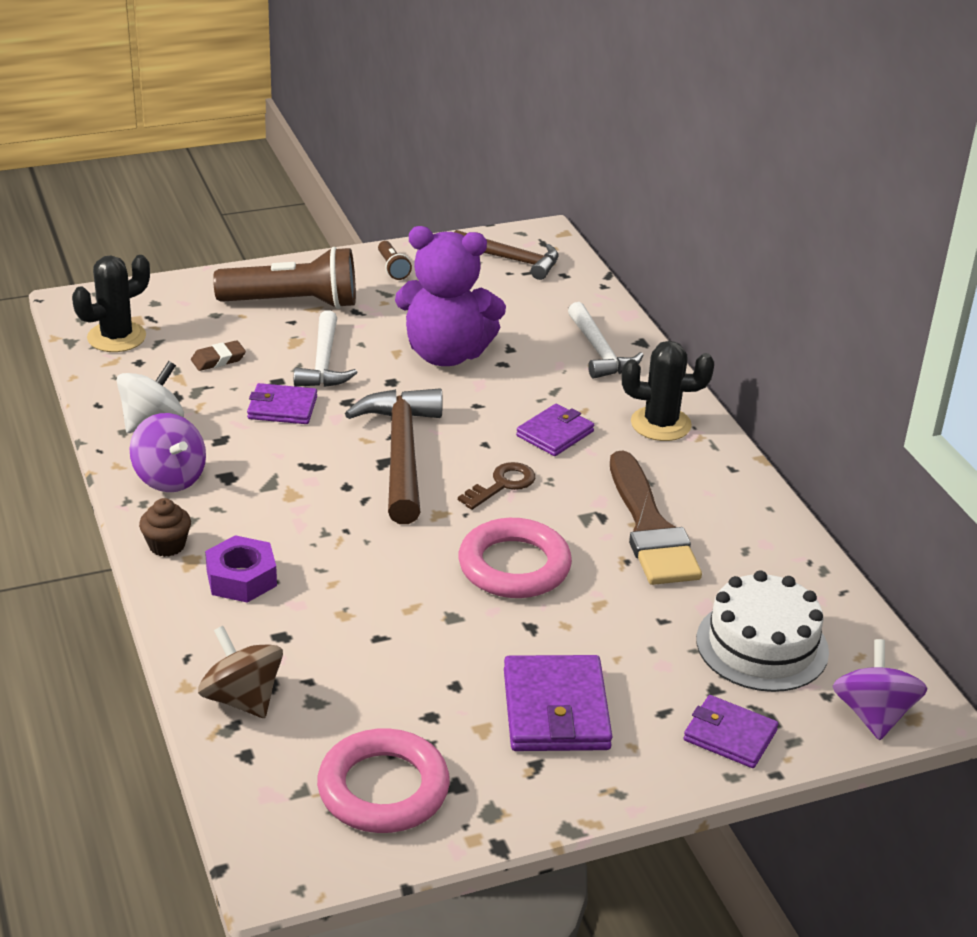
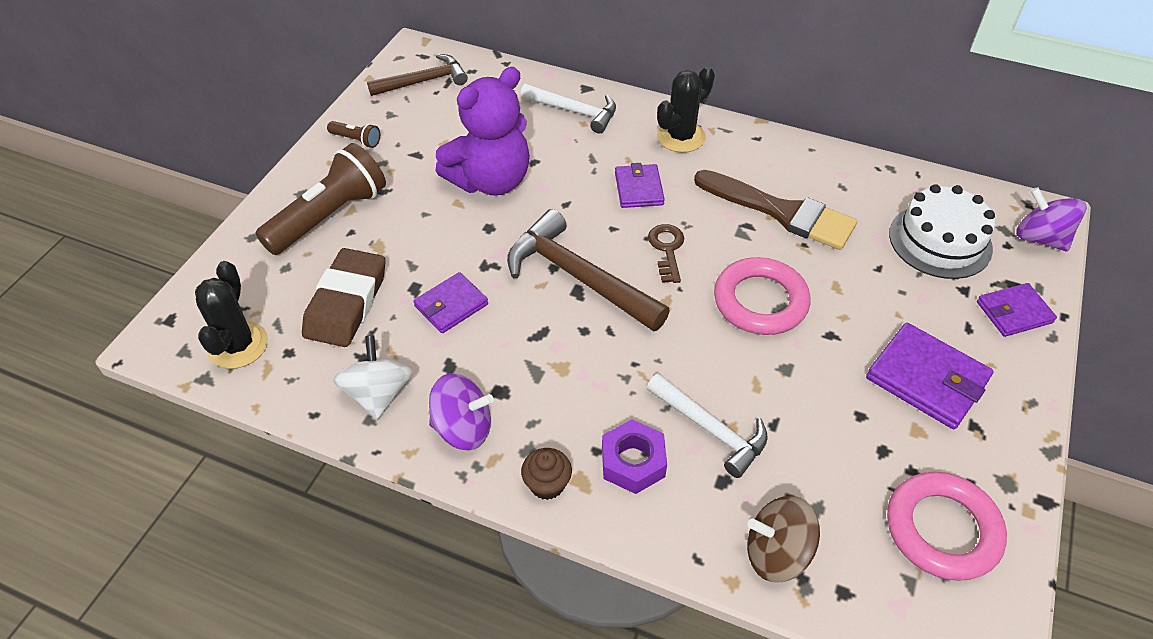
camera: 45 degrees left, 15 degrees up
brown eraser [191,340,246,371] -> brown eraser [302,248,386,347], size x2.11
white hammer [294,310,358,387] -> white hammer moved to [647,374,768,478]

